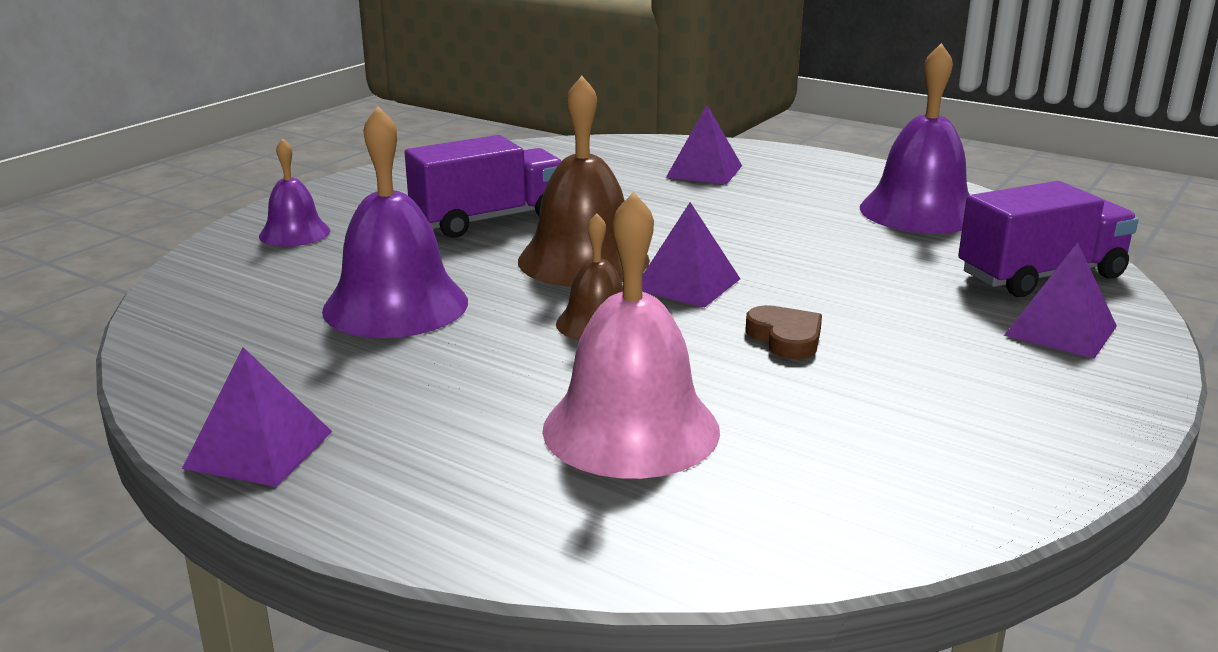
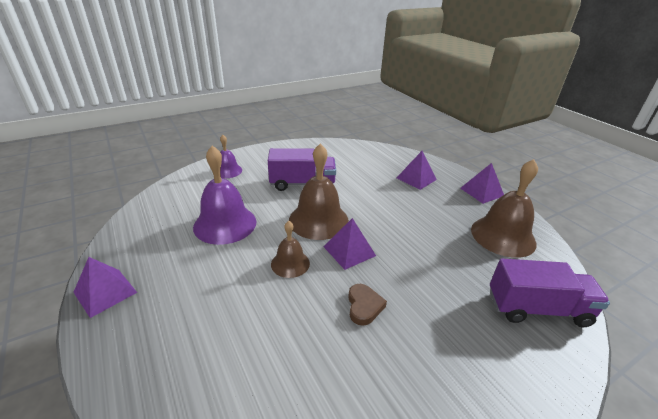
camera: 25 degrees right, 10 degrees up
pink bell [542,192,720,479] -> none
purple bell [860,43,970,233] -> brown bell [471,159,538,258]
purple pyramid [1004,243,1117,359] -> purple pyramid moved to [460,163,504,204]

